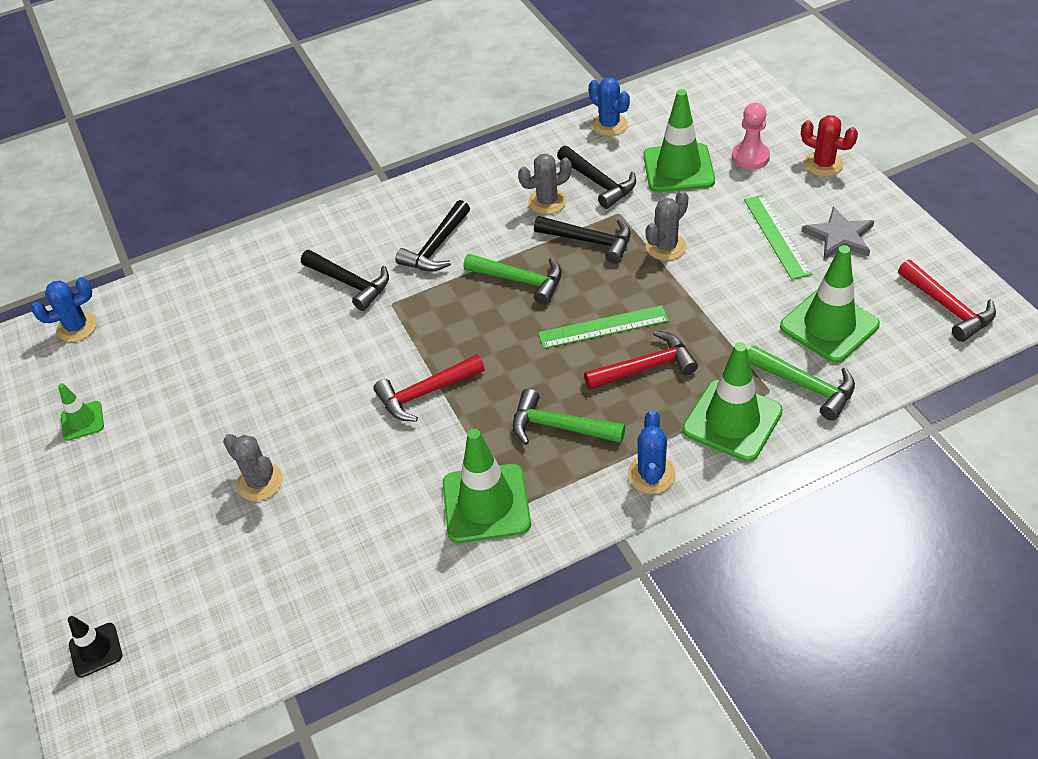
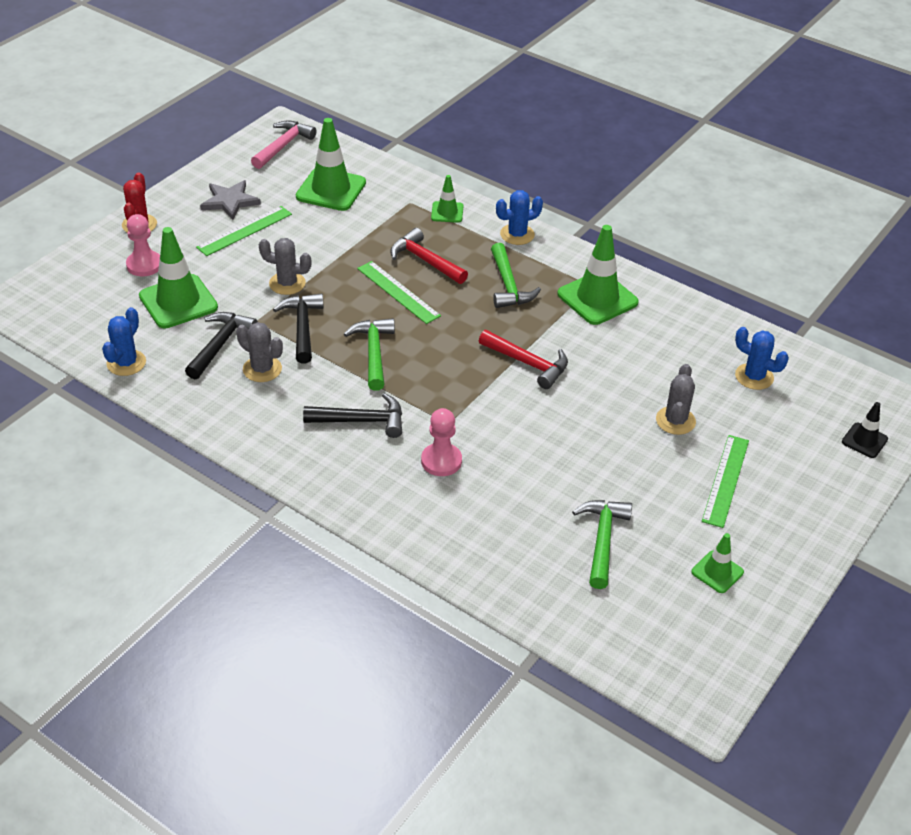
camera: 125 degrees left, 5 degrees down
blue cactus [31,277,97,342] -> blue cactus moved to [735,327,789,390]
black hammer [301,250,389,311] -> pink pawn [421,408,462,476]
green traffic cone [683,342,783,462] -> green traffic cone [431,175,463,223], size x0.53
green hammer [748,345,855,421] -> green hammer moved to [572,500,632,589]
red hammer [898,260,996,342] -> pink hammer [251,121,317,169]
none -> green ruler [702,435,749,528]

